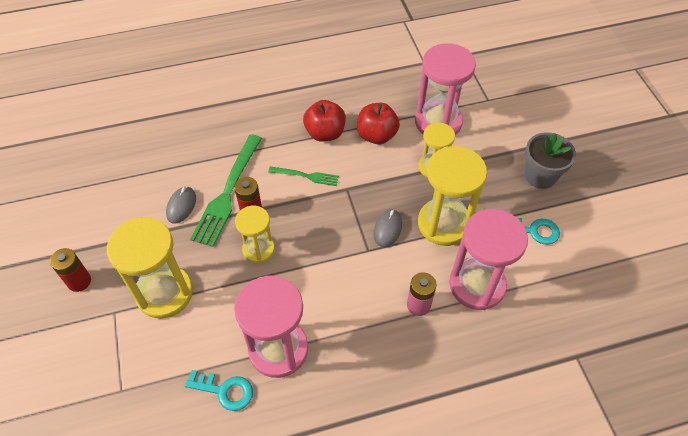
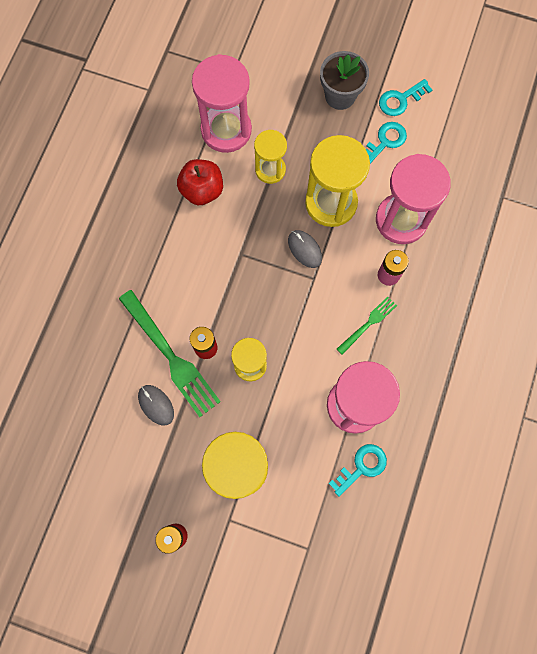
camera: 55 degrees left, 20 degrees up
green fork [268,166,339,186] -> green fork moved to [337,297,397,355]
red apple [303,100,346,142] -> none
none -> turquoise key [379,79,432,116]

